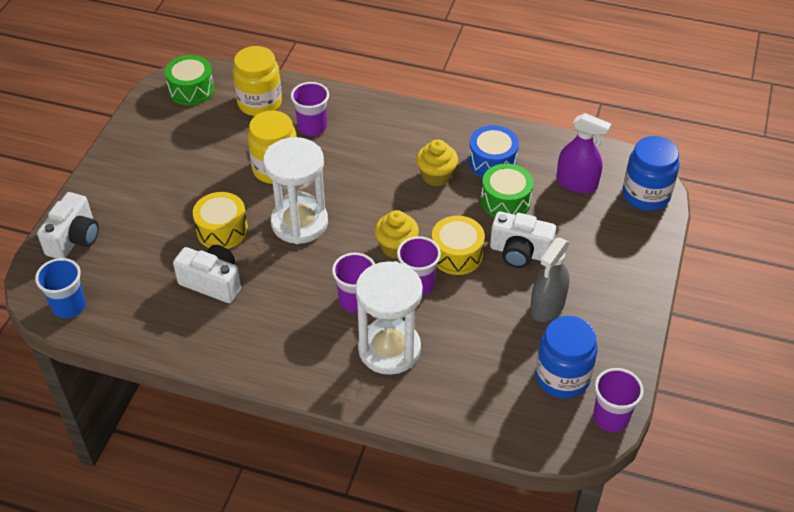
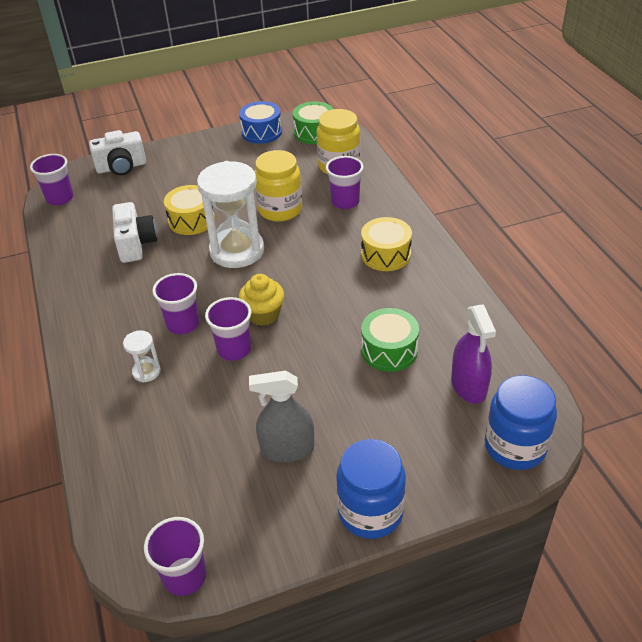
camera: 55 degrees right, 5 degrees down
blue cup [35,258,86,318] -> purple cup [30,154,74,205]
white hourglass [355,261,423,375] -> white hourglass [123,330,161,383], size x0.44
yellow cupcake [416,139,458,187] -> none
yellow drum [432,216,485,275] -> yellow drum moved to [361,217,412,271]
blue drum [468,125,519,178] -> blue drum moved to [239,101,282,144]
white camera [490,212,556,268] -> none
blue jar [535,316,598,399] -> blue jar moved to [336,439,406,539]

